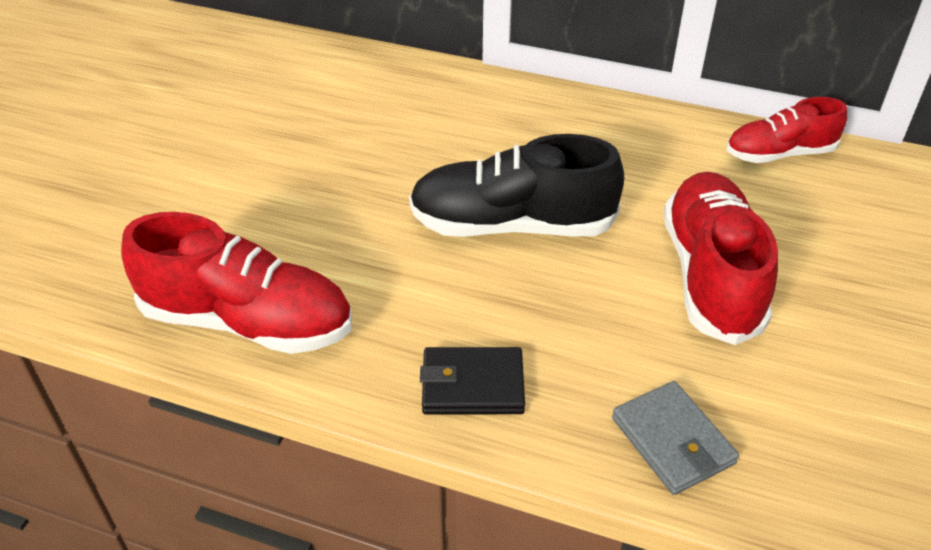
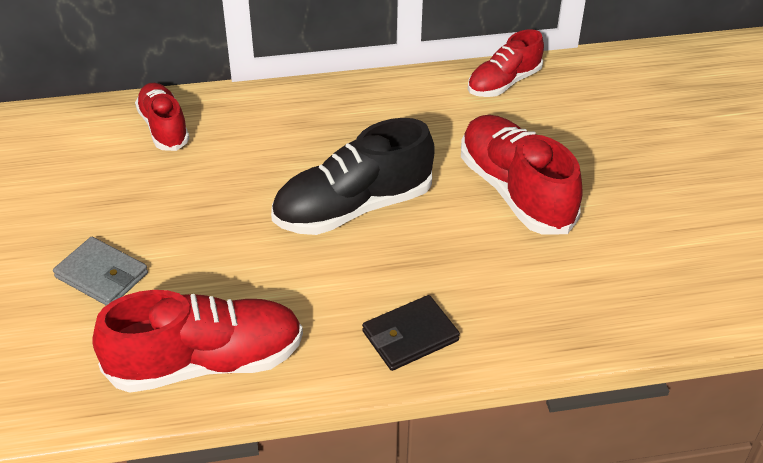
camera: 30 degrees left, 0 degrees up
grey wallet [612,381,739,495] -> grey wallet moved to [53,237,148,305]
none -> red shoe [135,83,190,151]

